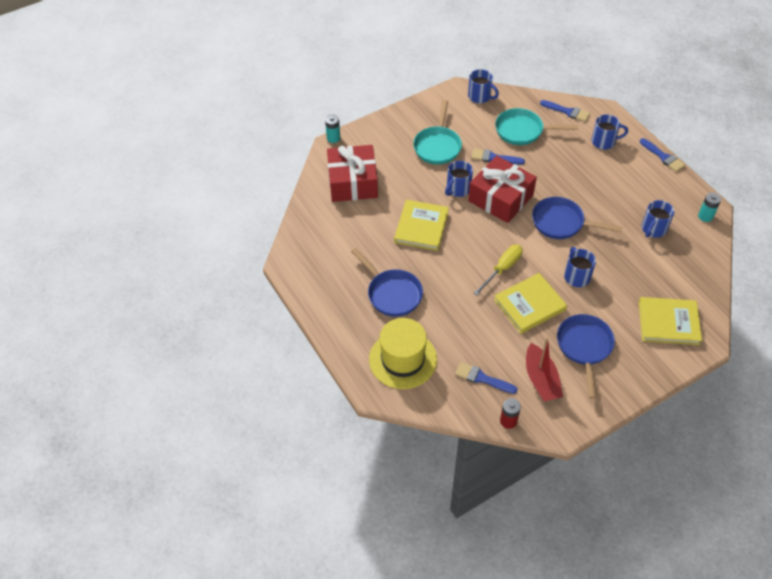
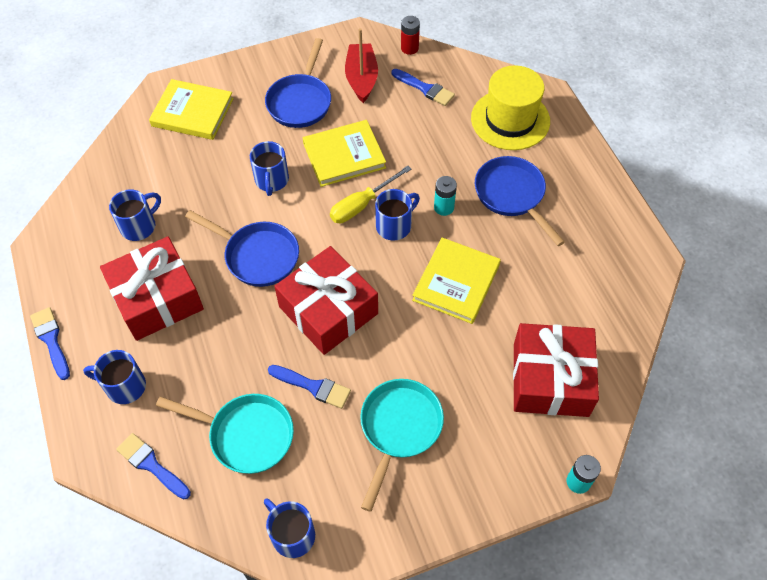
camera: 170 degrees left, 5 degrees up
blue mug [445,161,473,197] -> blue mug moved to [375,189,420,241]
turquoise battery [698,193,721,222] -> turquoise battery moved to [434,176,457,216]
none -> red gift [100,237,204,341]

